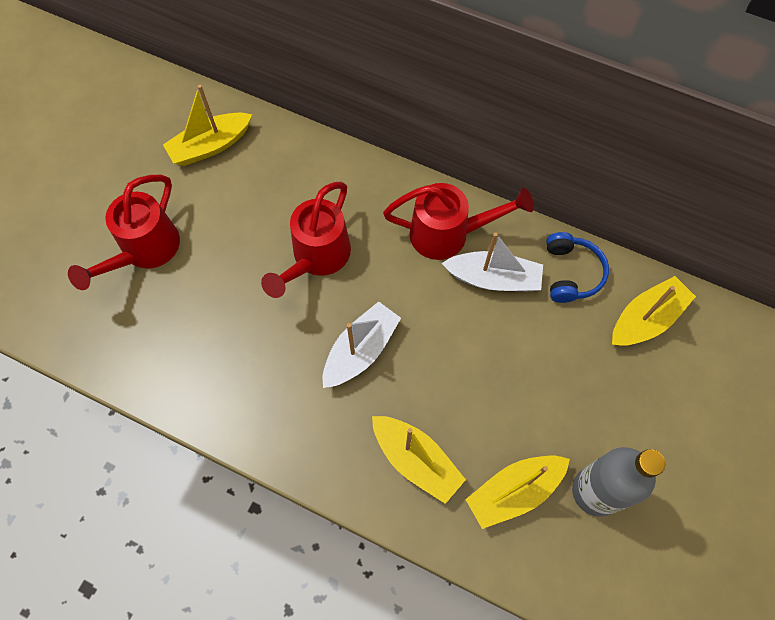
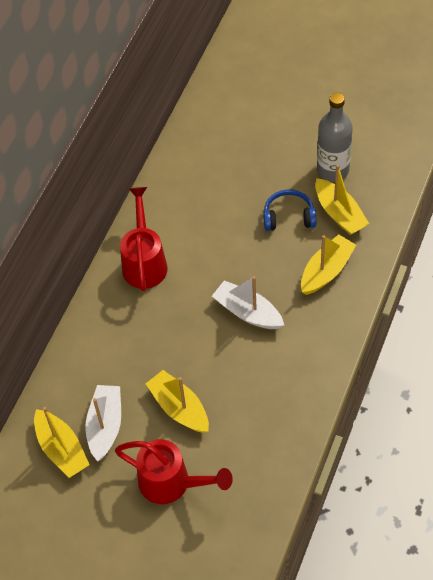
camera: 90 degrees left, 10 degrees down
red watering can [261,182,351,298] -> none
white boat [442,232,543,291] -> white boat moved to [85,385,121,461]
blue headphones [546,232,609,303] -> blue headphones moved to [263,189,316,231]
yellow boat [612,276,696,346] -> yellow boat moved to [146,370,209,433]

